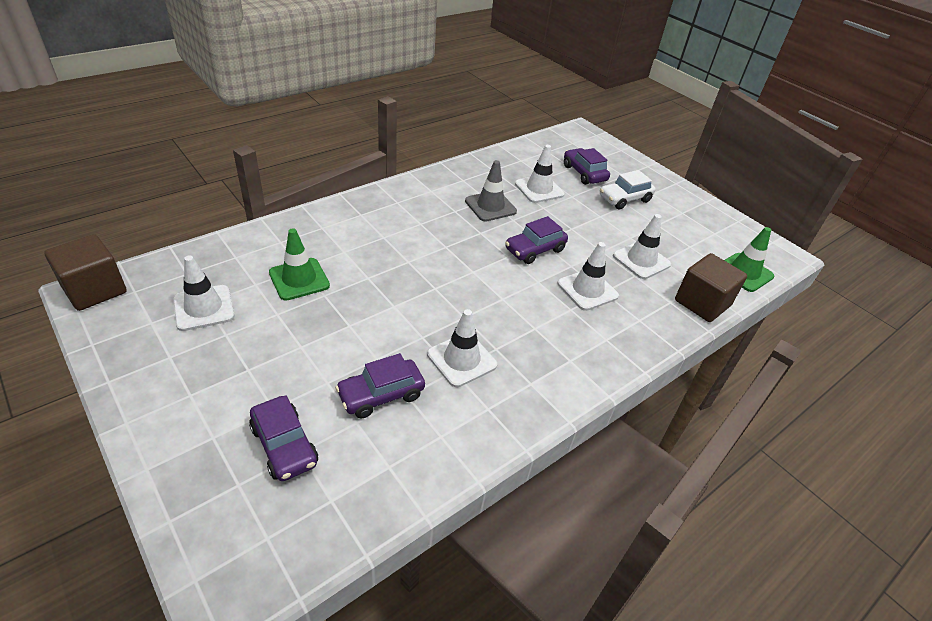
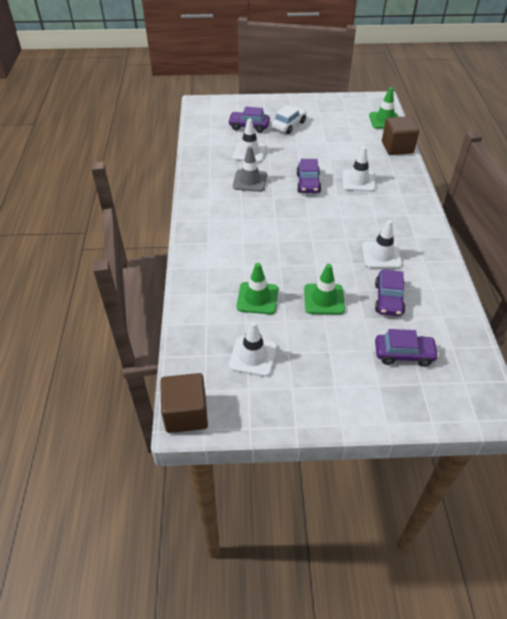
camera: 50 degrees left, 5 degrees up
white car [600,170,655,209] -> white car turned 150 degrees counterclockwise [272,105,306,134]
white traffic cone [613,214,671,279] -> none
none -> green traffic cone [304,264,345,314]

